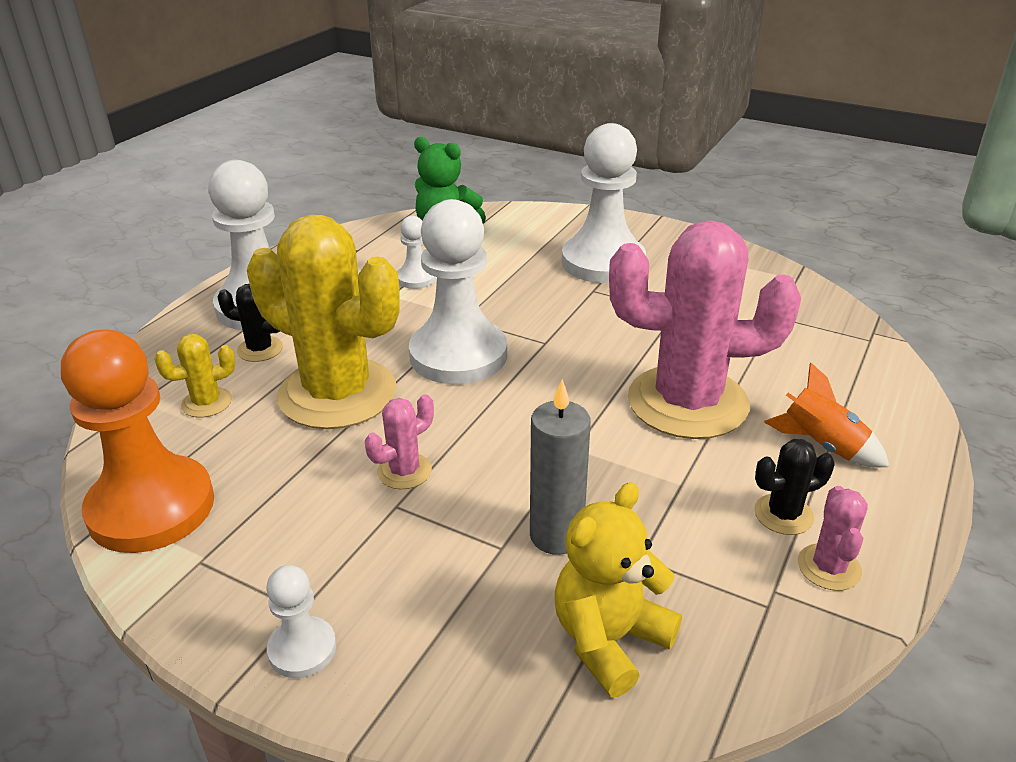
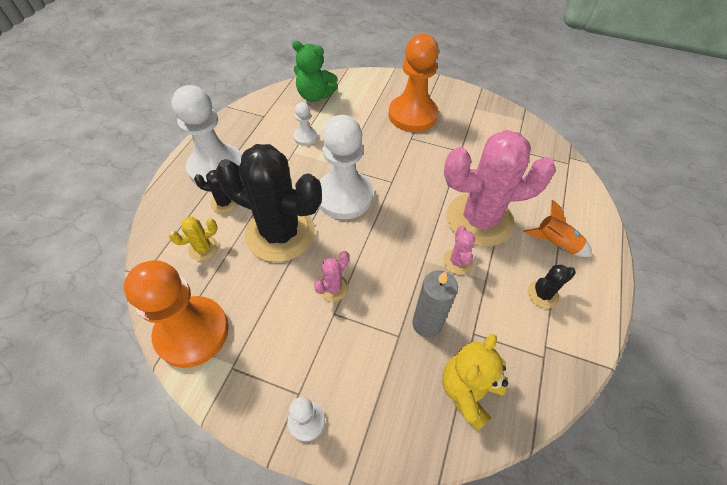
camera: 10 degrees left, 20 degrees up
yellow cactus [247,215,399,429] -> black cactus [216,144,322,262]
white pawn [562,123,646,283] -> orange pawn [389,34,439,132]
pink cactus [798,486,868,591] -> pink cactus moved to [443,225,476,274]

